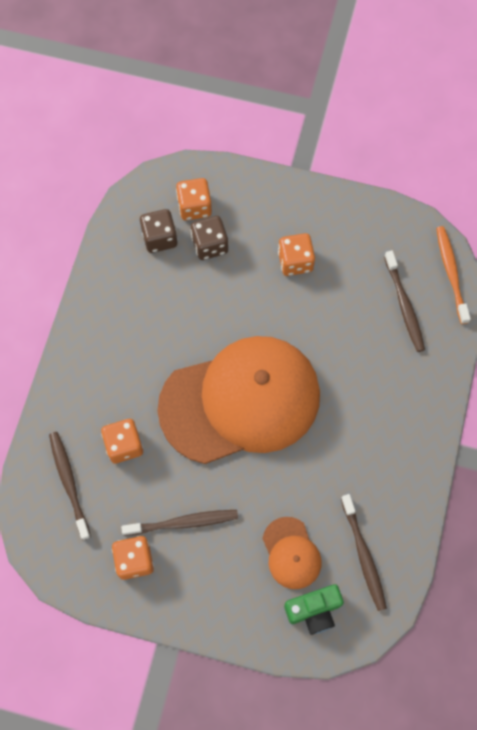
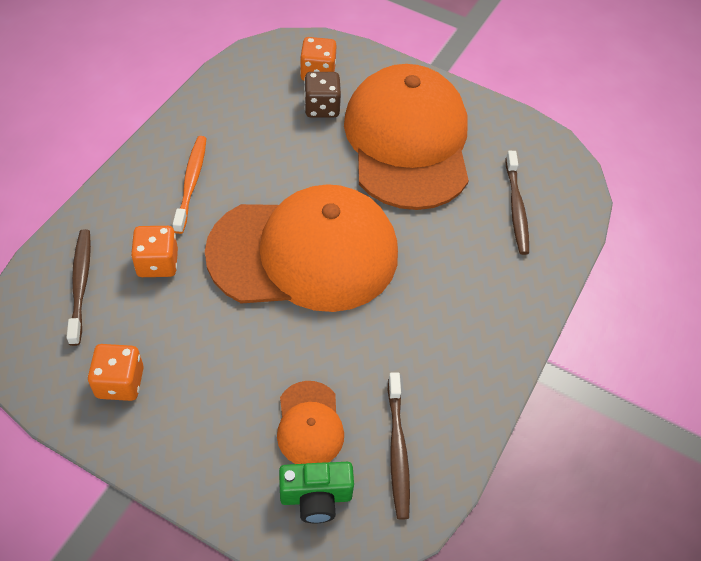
camera: 10 degrees right, 15 degrees down
brown toothbrush [121,510,238,536] -> none
brown dice [140,209,177,253] -> none
orange dice [278,233,315,276] -> orange cap [344,64,469,210]
orange toothbrush [436,226,471,324] -> orange toothbrush moved to [173,136,207,234]

